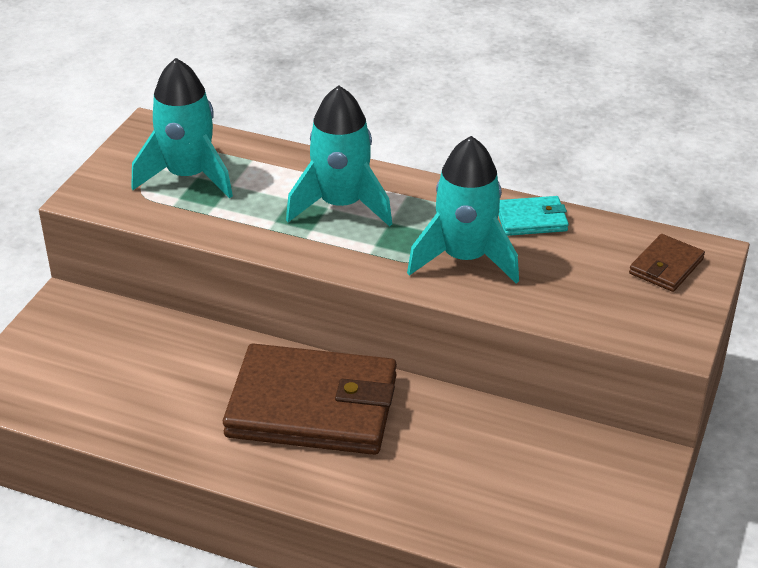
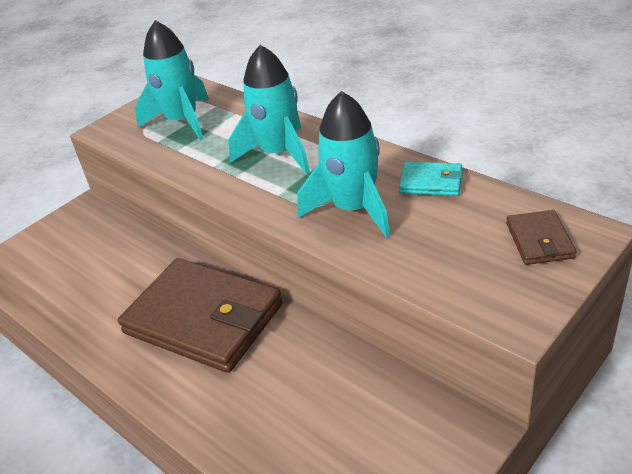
camera: 25 degrees right, 0 degrees up
brown wallet [629,234,705,292] -> brown wallet turned 60 degrees counterclockwise [506,210,577,265]

